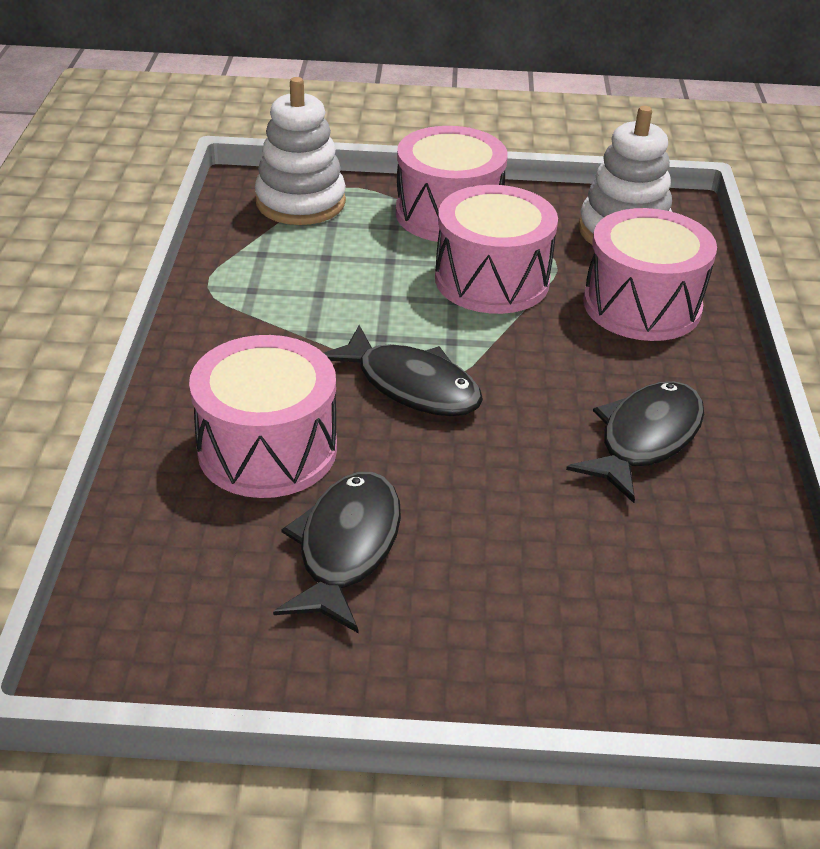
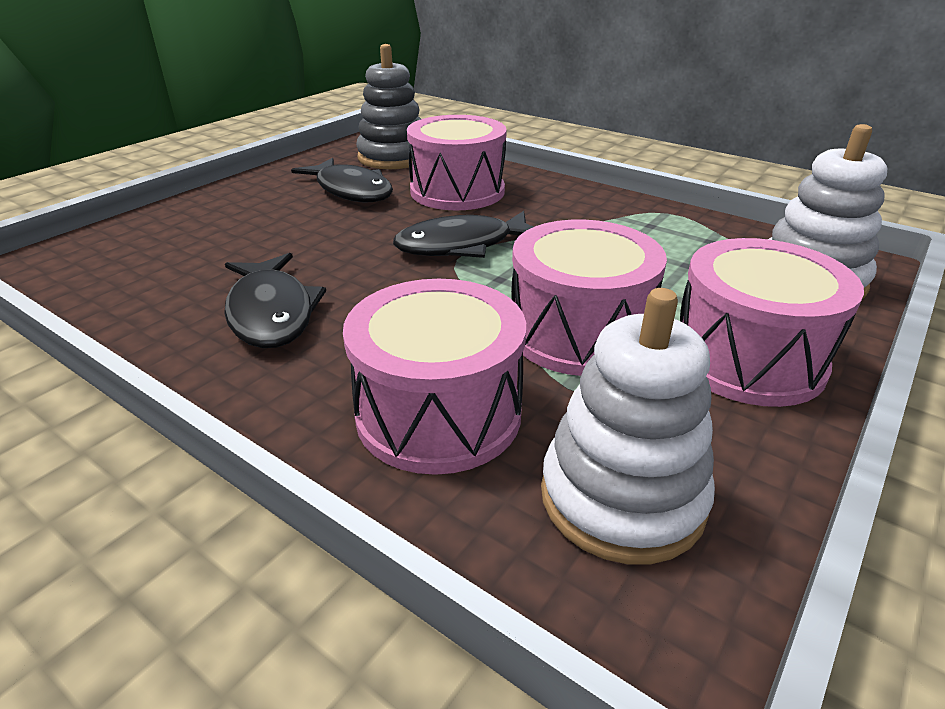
camera: 125 degrees right, 5 degrees down
none -> grey stacking toy [356,44,421,169]

